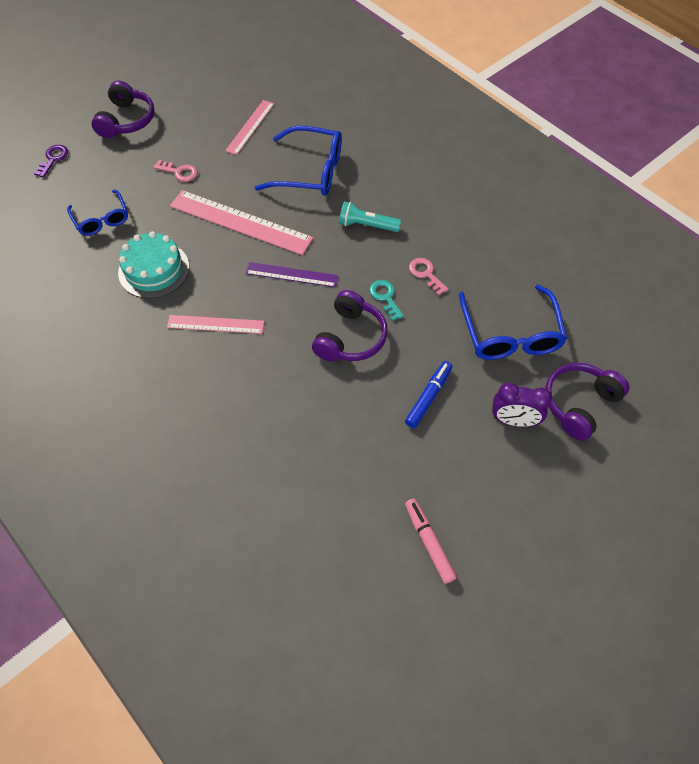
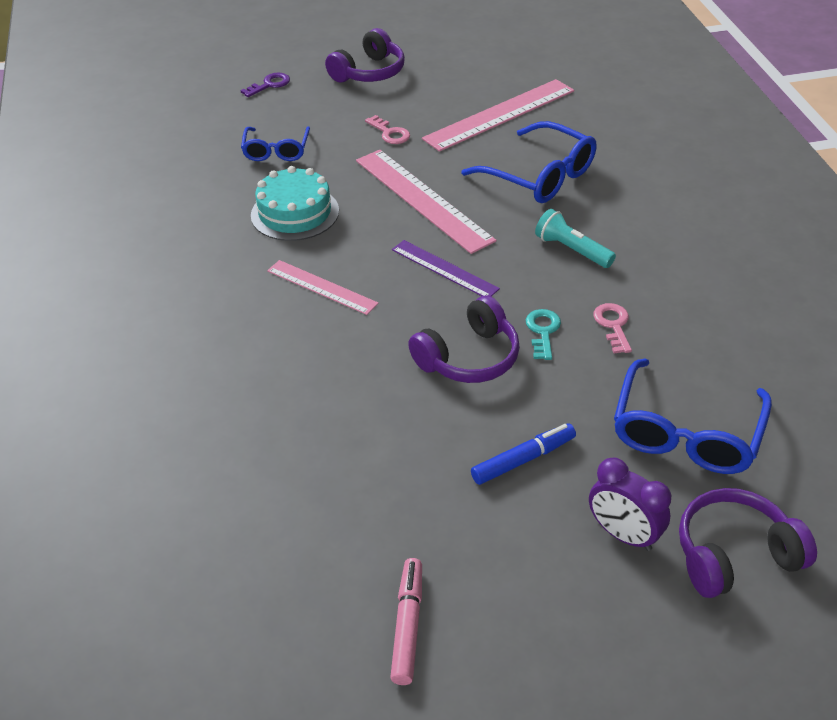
camera: 30 degrees right, 15 degrees down
pink ruler [225,100,274,155] -> pink ruler [422,79,574,152], size x1.71

